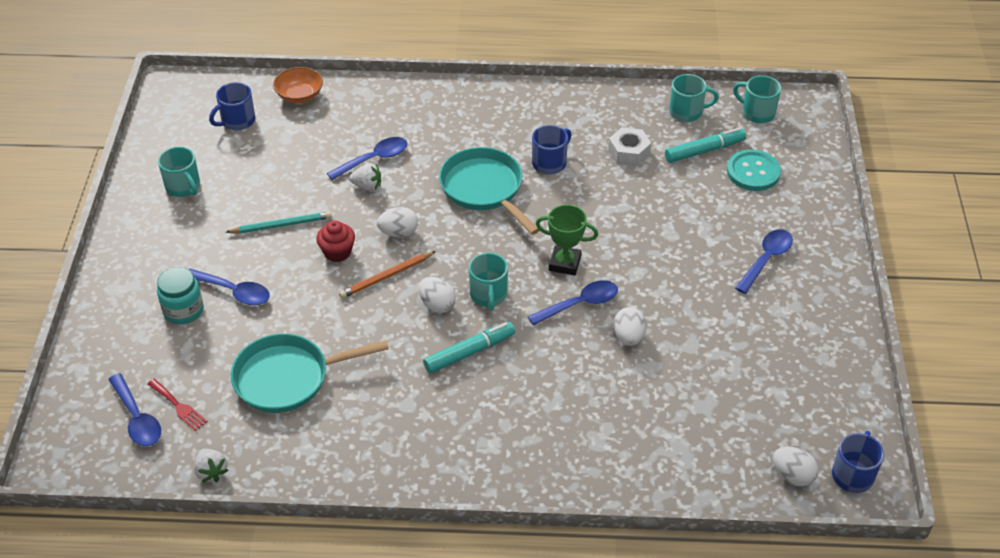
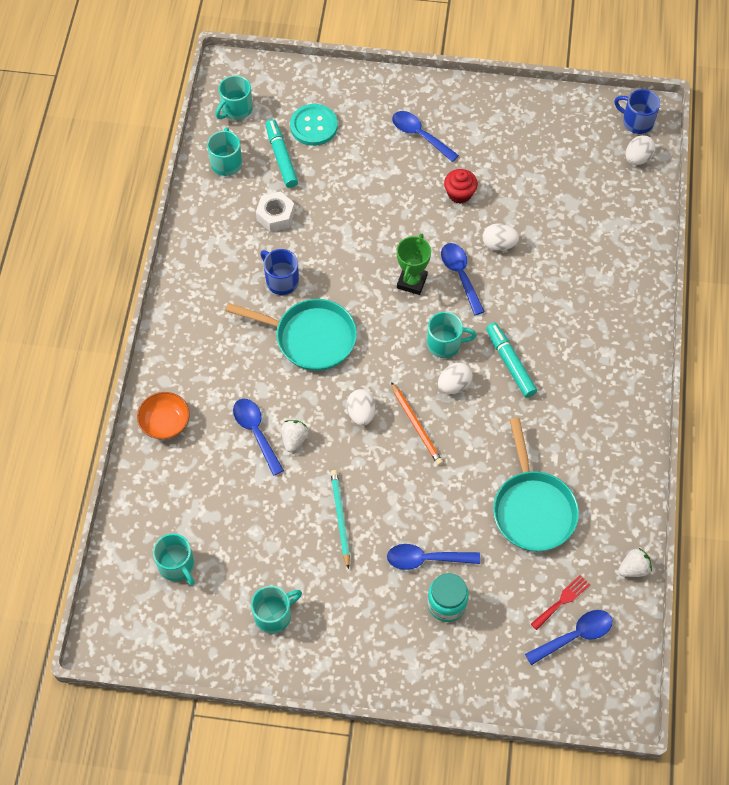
camera: 85 degrees left, 15 degrees up
blue spoon [188,269,270,305] -> blue spoon turned 120 degrees counterclockwise [387,544,480,570]
blue mug [209,82,255,130] -> turquoise mug [153,533,195,585]
orange bowl [273,67,323,103] -> orange bowl moved to [137,392,190,439]
red cupcake [316,220,355,262] -> red cupcake moved to [444,169,478,204]
turquoise pan [439,147,540,235] -> turquoise pan turned 135 degrees counterclockwise [226,299,357,371]

